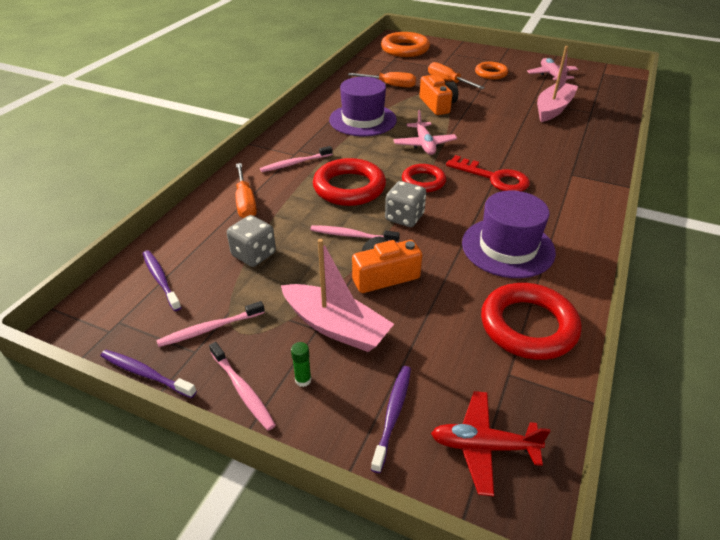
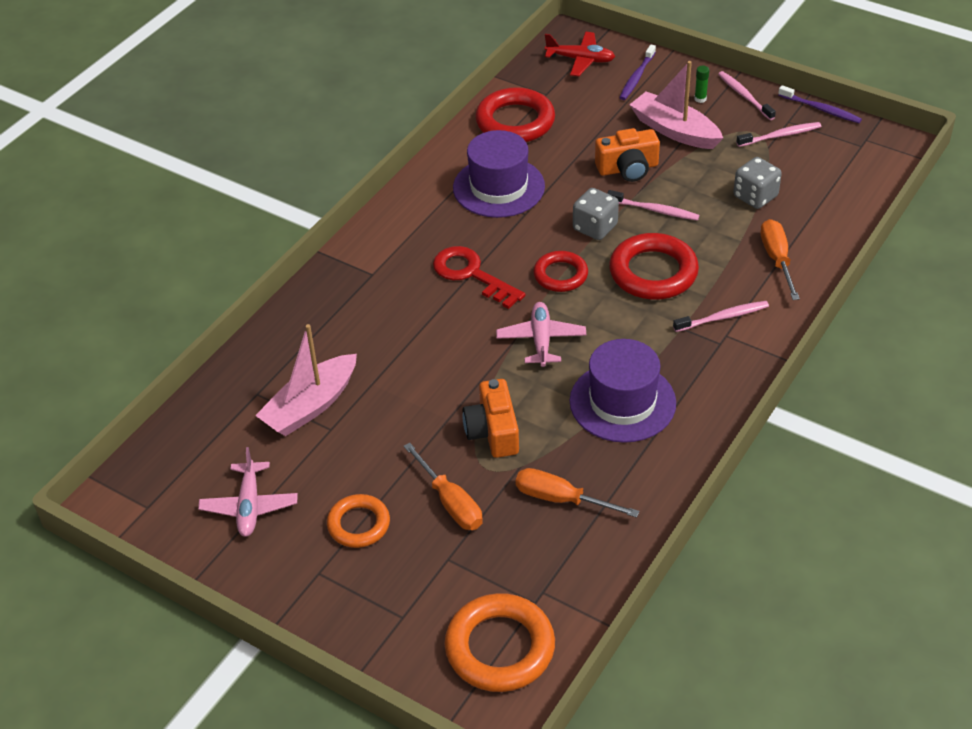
camera: 170 degrees left, 5 degrees up
purple toothbrush [143,250,182,311] -> none

